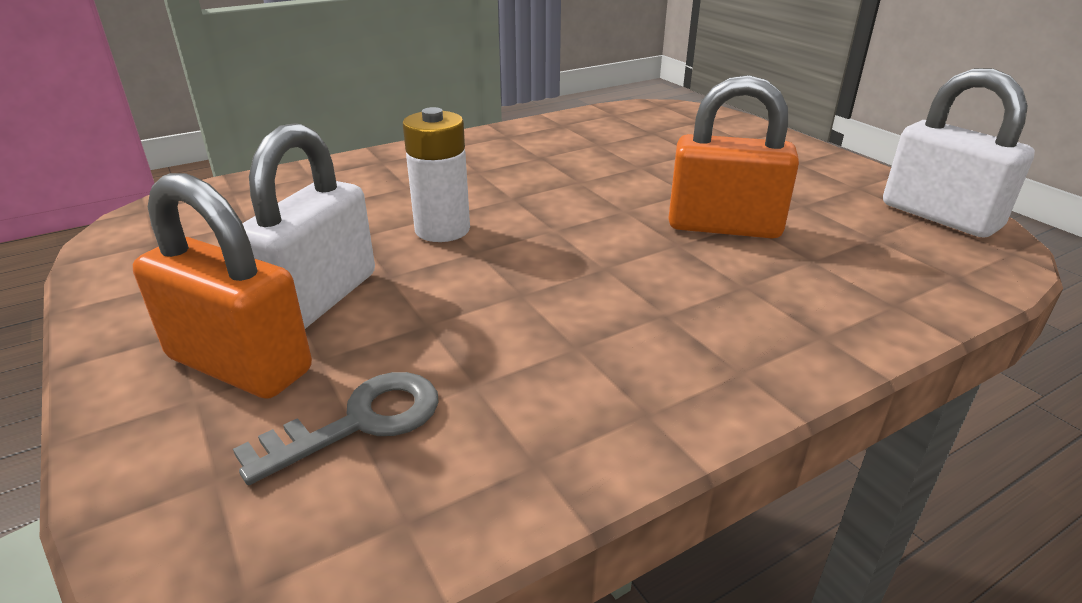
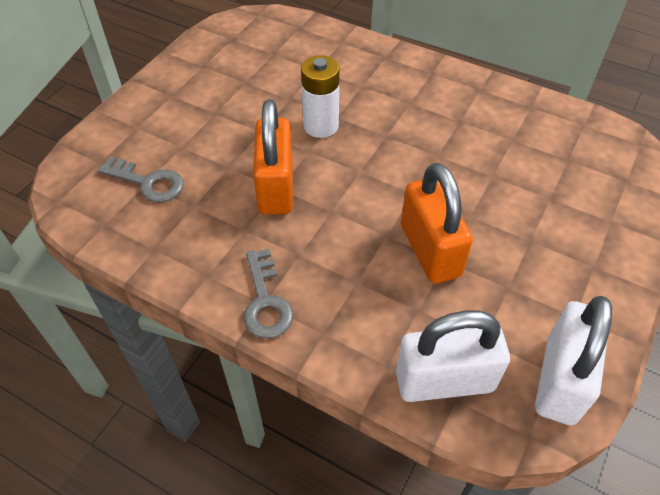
camera: 60 degrees right, 20 degrees up
orange padlock [133,173,312,399] -> orange padlock moved to [253,99,293,215]
white padlock [242,123,375,329] -> white padlock moved to [396,311,510,402]
none -> grey key [243,249,293,338]

